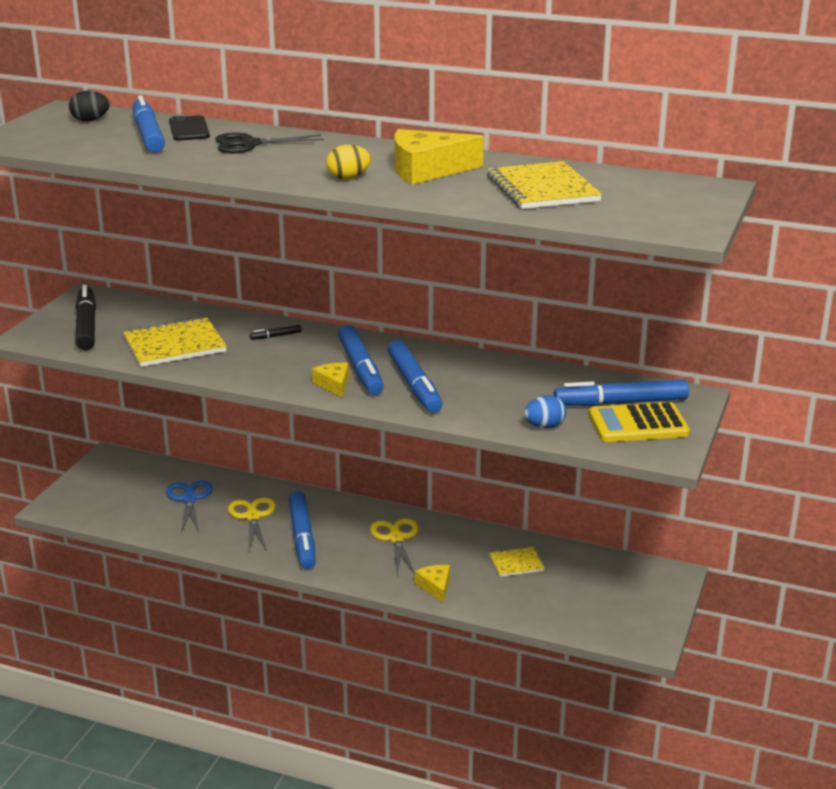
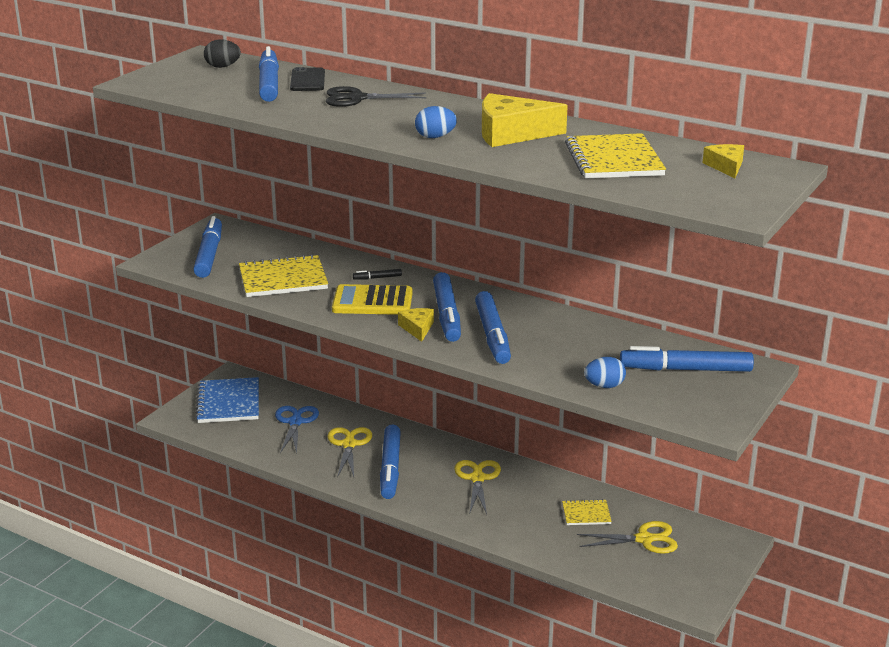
camera: 10 degrees right, 0 degrees up
black marker [76,285,96,350] -> blue marker [193,216,222,278]
yellow egg [326,145,371,179] -> blue egg [415,106,457,138]
yellow cheese [415,565,450,603] -> yellow cheese moved to [703,144,744,178]
yellow calculator [589,402,690,442] -> yellow calculator moved to [332,284,413,315]
none -> blue notebook [195,377,259,423]
none -> yellow scissors [577,521,678,554]

